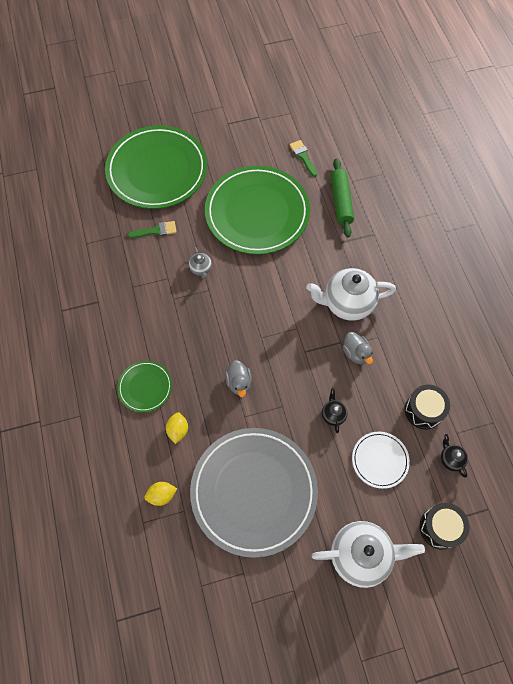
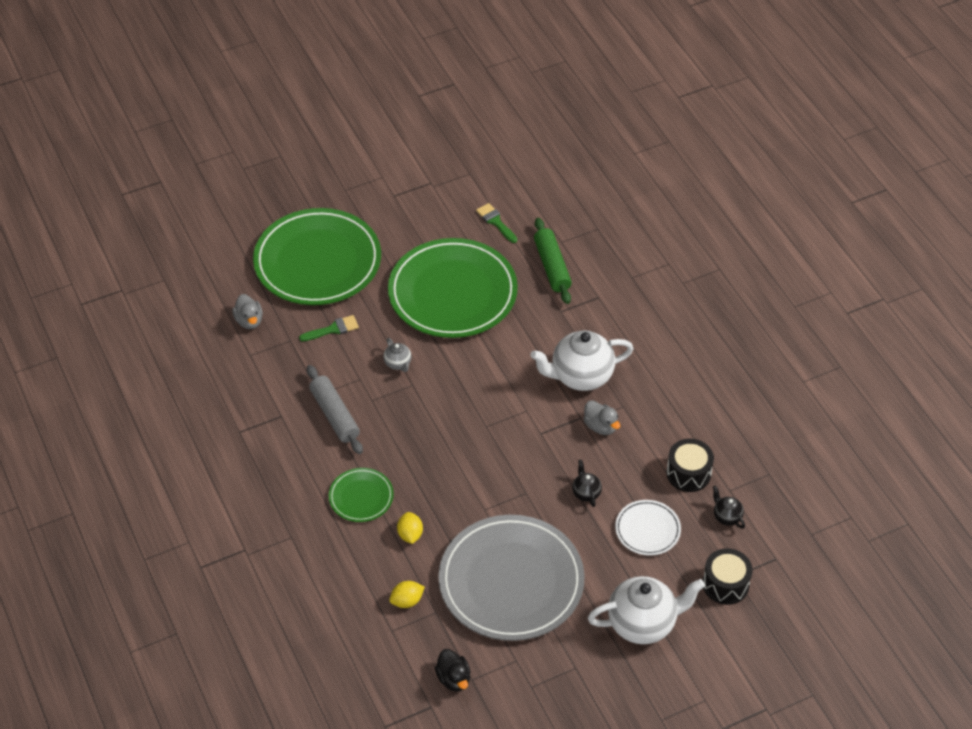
camera: 10 degrees left, 15 degrees down
grey duck [225,360,252,397] -> grey duck moved to [232,294,263,329]
none -> grey rolling pin [307,365,363,454]
none -> black duck [435,649,470,692]

